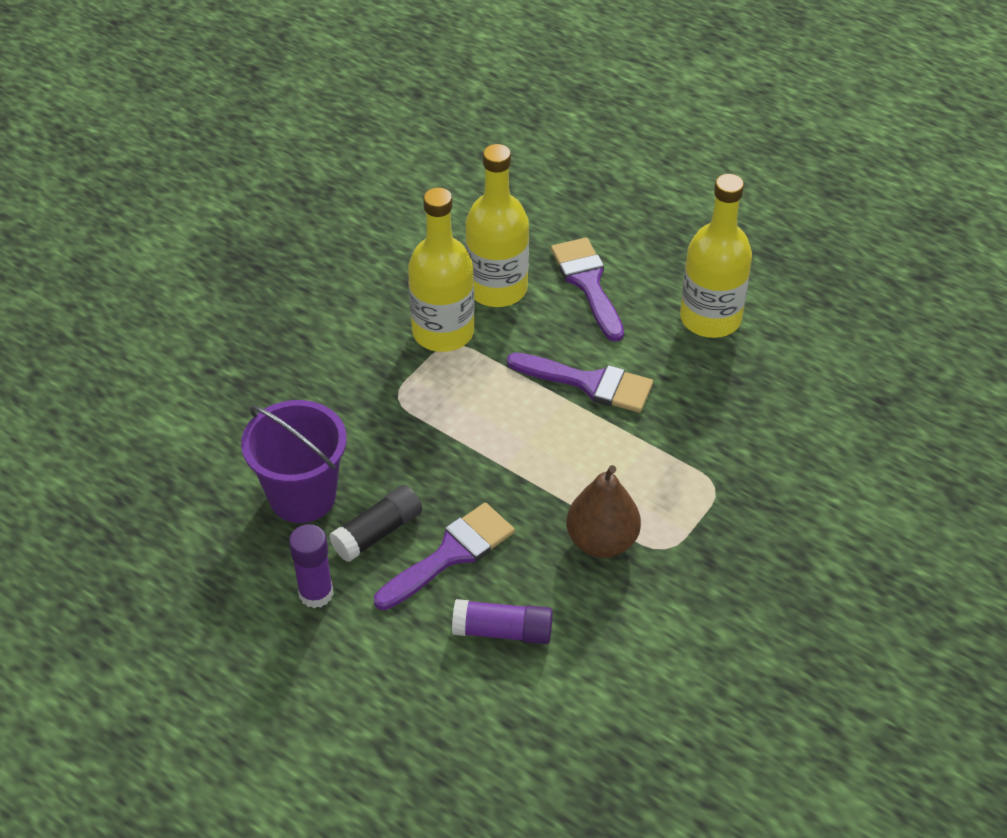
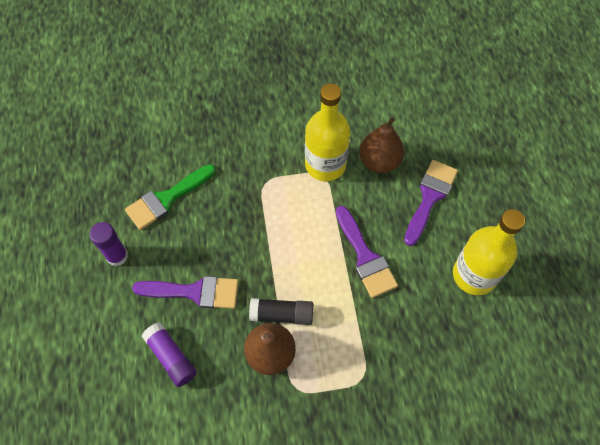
camera: 45 degrees right, 15 degrees up
purple bucket [241,400,347,523] -> green brush [125,164,216,230]
black glue stick [329,485,422,562] -> black glue stick moved to [249,298,313,325]
yellow bottle [465,144,529,307] -> brown pear [359,117,404,173]

